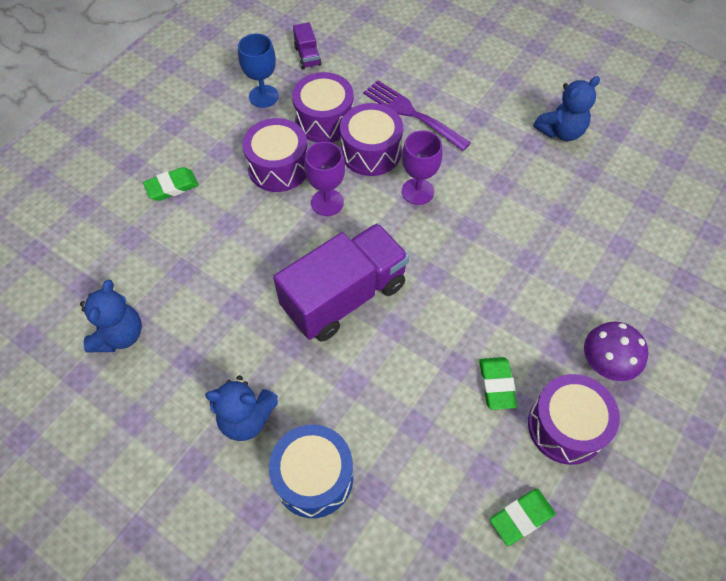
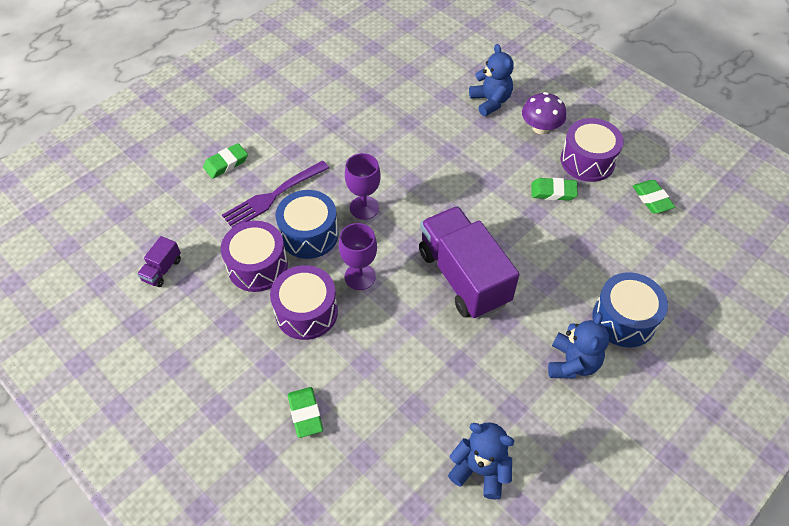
camera: 80 degrees left, 5 degrees down
blue goblet [238,34,279,108] -> none
purple truck [293,22,321,69] -> purple truck turned 120 degrees clockwise [137,236,181,287]
purple drum [340,103,403,176] -> blue drum [276,190,338,259]
blue teddy bear [533,76,600,141] -> blue teddy bear moved to [469,44,514,116]
none -> green eraser [203,143,248,179]

